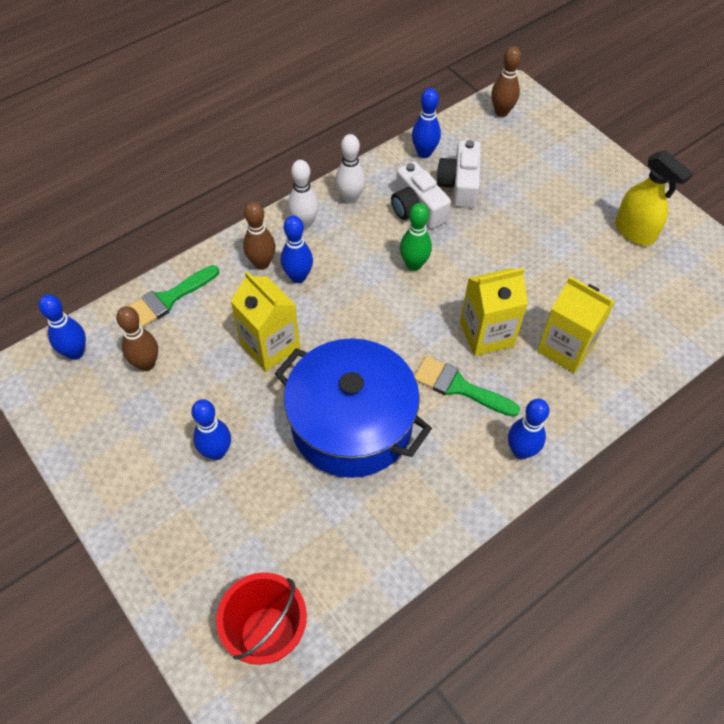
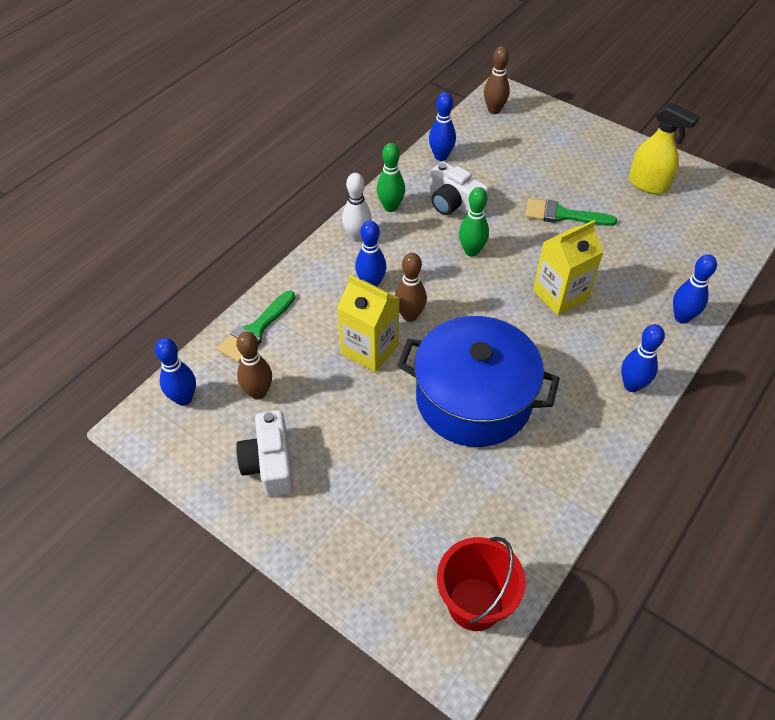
camera: 15 degrees left, 5 degrees down
blue bowling pin [191,399,231,460] -> blue bowling pin moved to [673,254,717,323]
brown bowling pin [243,202,276,270] -> brown bowling pin moved to [395,253,427,322]
white bowling pin [335,134,366,204] -> green bowling pin [377,143,405,212]
green brush [414,356,520,417] -> green brush moved to [525,199,617,226]
white camera [437,140,481,208] -> white camera moved to [236,410,293,497]
yellow carton [537,277,615,373] -> none

